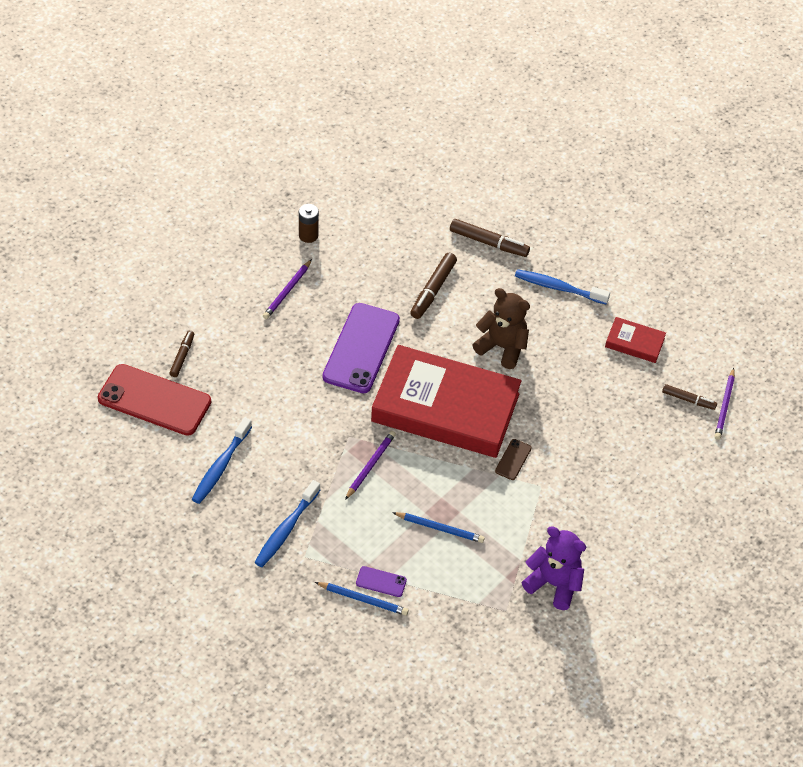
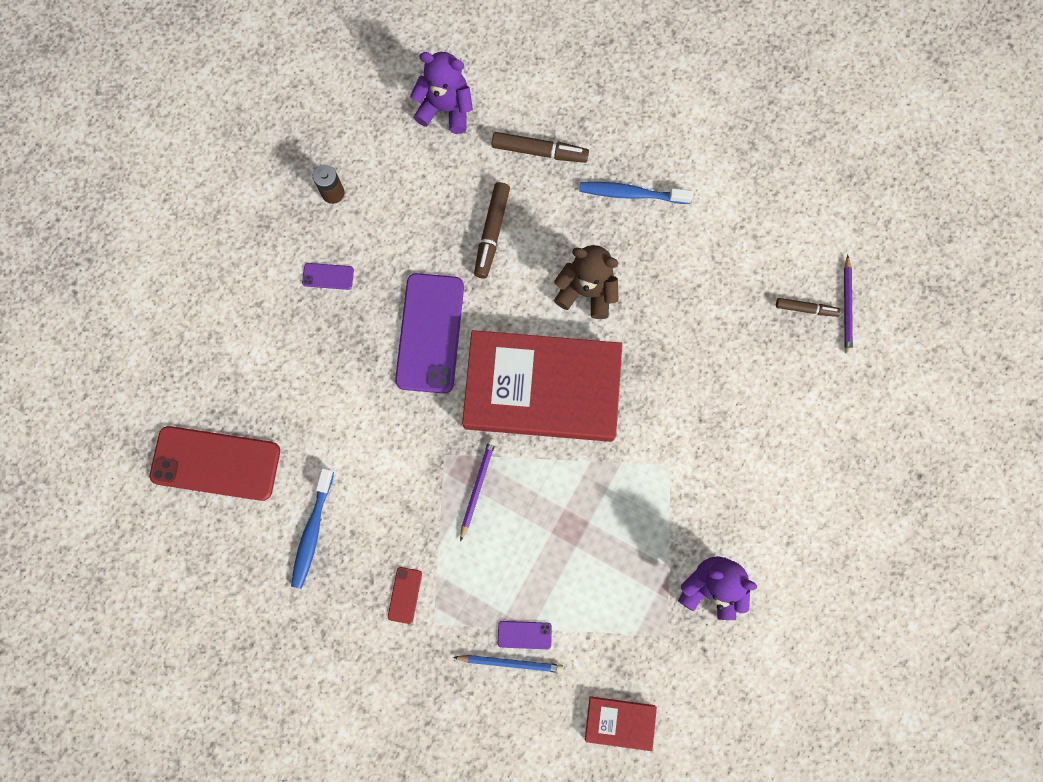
camera: 10 degrees left, 25 degrees up
brown marker [169,330,194,377] -> none
blue toothbrush [254,480,320,567] -> red phone [388,567,422,624]
purple pencil [263,259,312,319] -> purple phone [302,263,354,290]
blue pencil [392,512,485,543] -> none
brown phone [495,439,532,480] -> none
red book [605,317,666,363] -> red book moved to [585,696,657,751]
none -> purple teddy bear [410,52,473,134]

